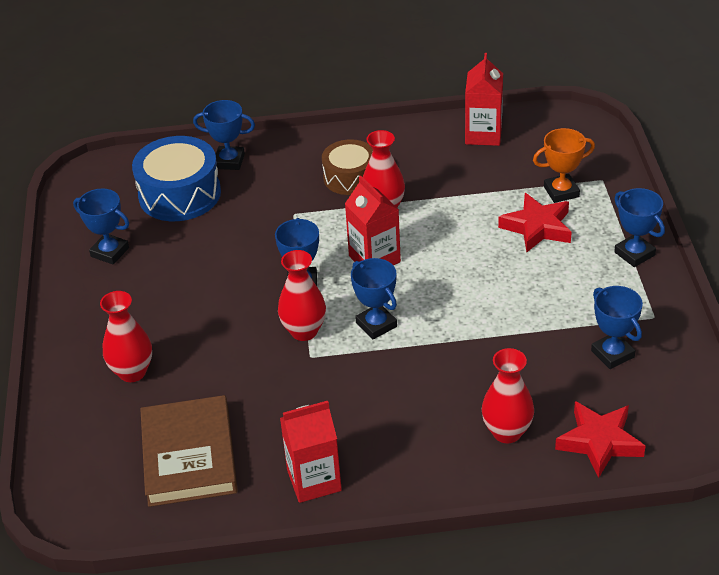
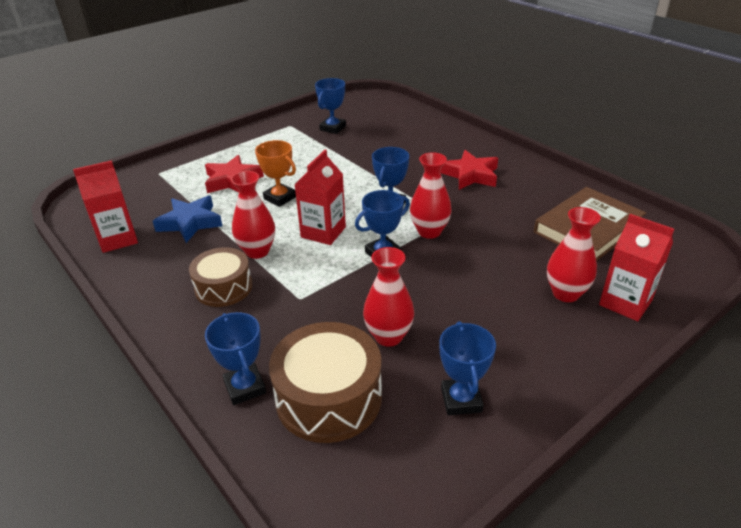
camera: 125 degrees left, 5 degrees down
blue drum [132,136,221,221] -> brown drum [269,322,382,443]
red carton [280,401,342,503] -> red carton moved to [599,214,674,321]
red vase [482,348,534,443] -> red vase moved to [363,247,414,347]
orange trophy [533,128,595,203] -> orange trophy moved to [255,140,296,207]
red star [555,401,646,478] -> red star moved to [440,150,498,190]
blue trophy [614,188,665,267] -> none
none -> blue star [153,195,222,243]

